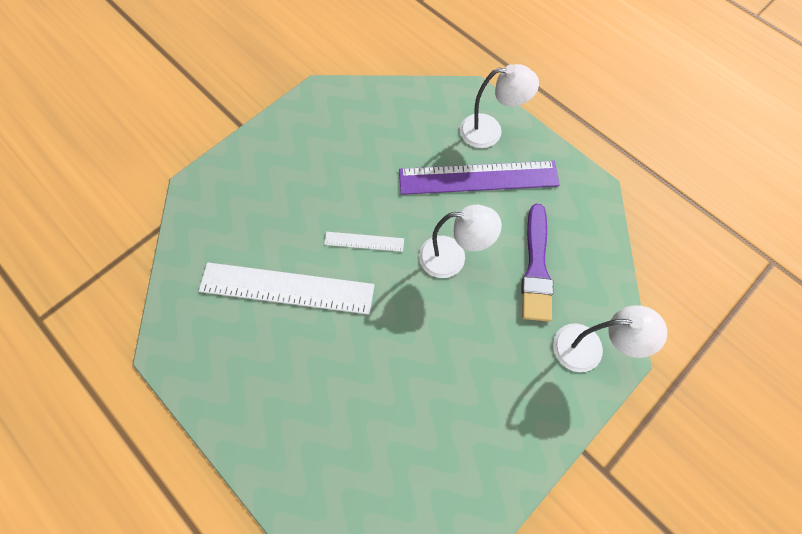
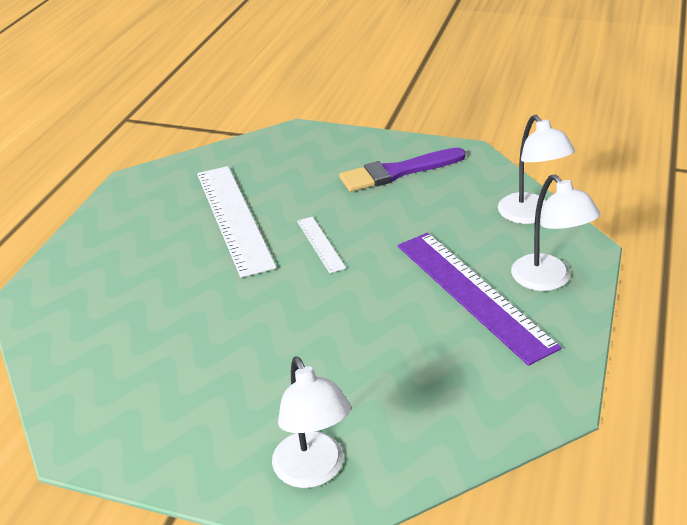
camera: 65 degrees right, 30 degrees down
white lamp [419,205,502,278] -> white lamp moved to [498,115,575,224]
purple brush [521,204,553,322] -> purple brush moved to [339,147,466,192]

